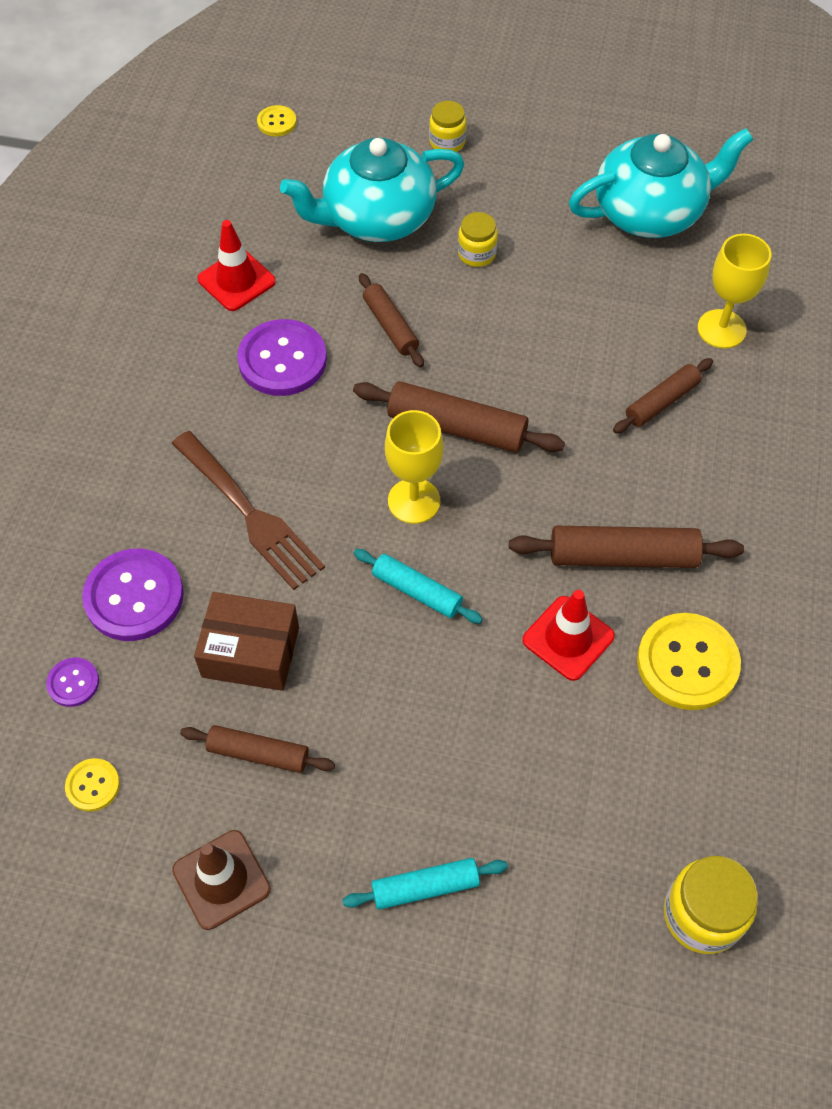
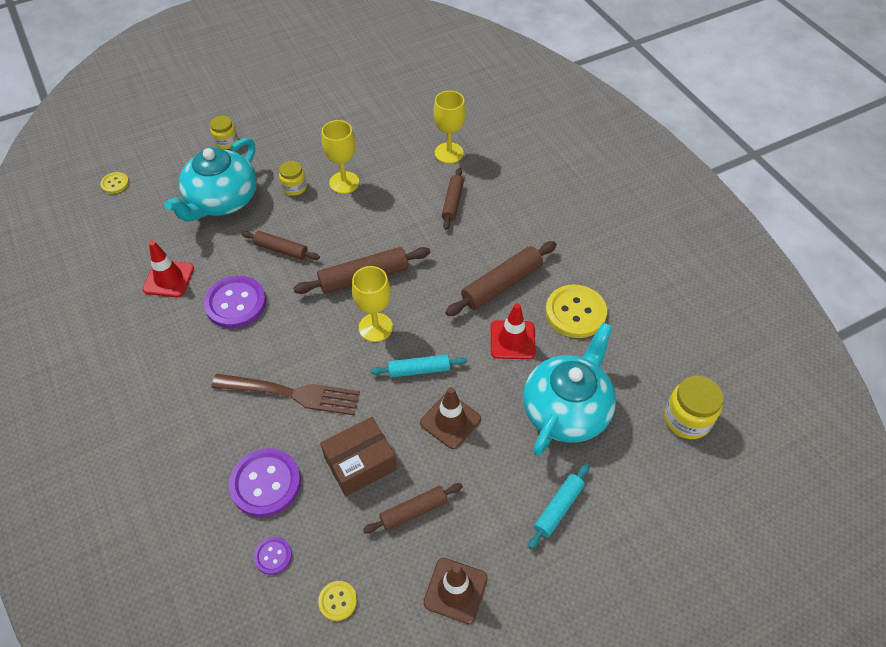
camera: 40 degrees left, 5 degrees down
turquoise teapot [569,128,754,238] -> turquoise teapot moved to [523,322,616,456]
none -> yellow goblet [322,120,359,194]
none -> brown traffic cone [420,387,481,449]

